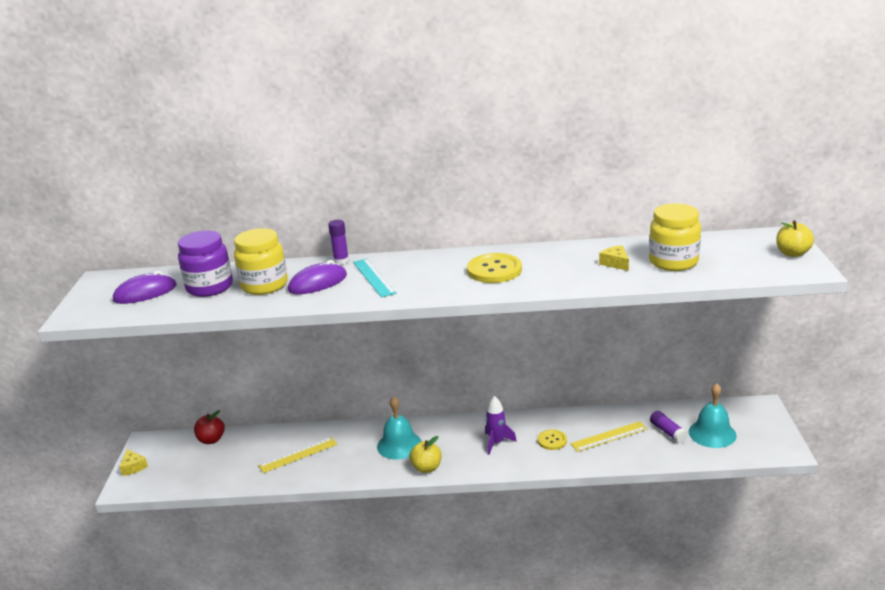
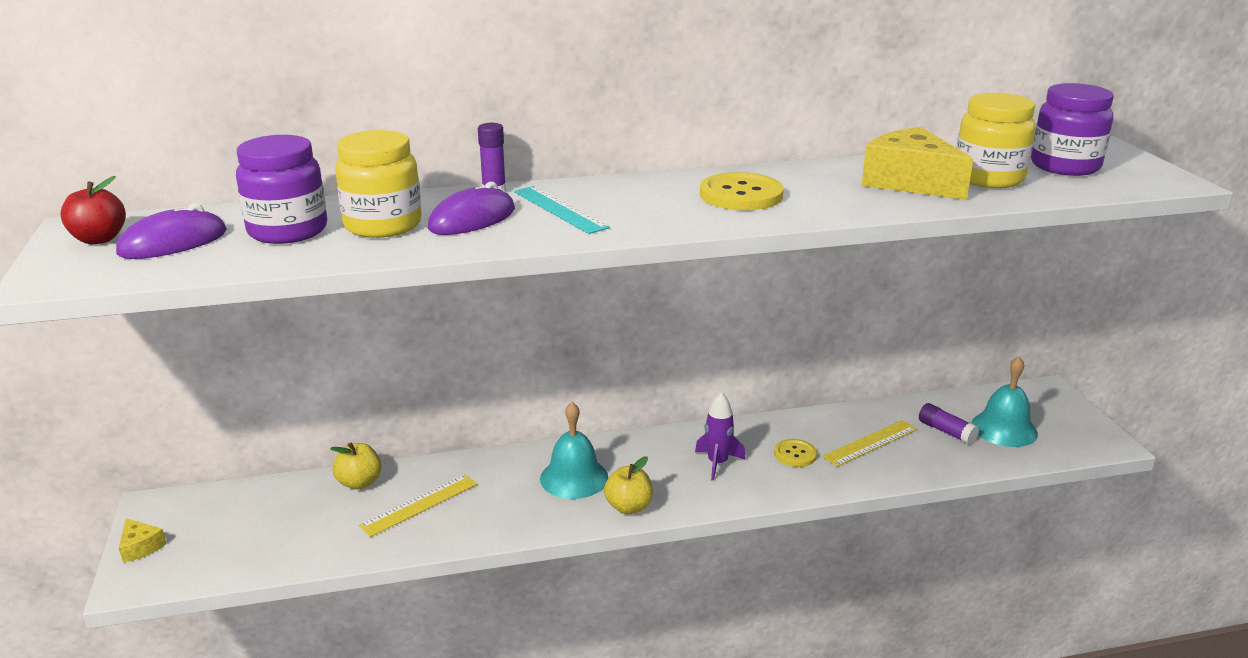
camera: 15 degrees left, 0 degrees up
red apple [194,410,225,444] -> red apple moved to [60,176,126,244]
yellow cheese [599,245,629,271] -> yellow cheese [861,127,973,200], size x2.17
yellow apple [776,220,814,257] -> yellow apple moved to [330,443,382,490]
none -> purple jar [1031,83,1114,176]

